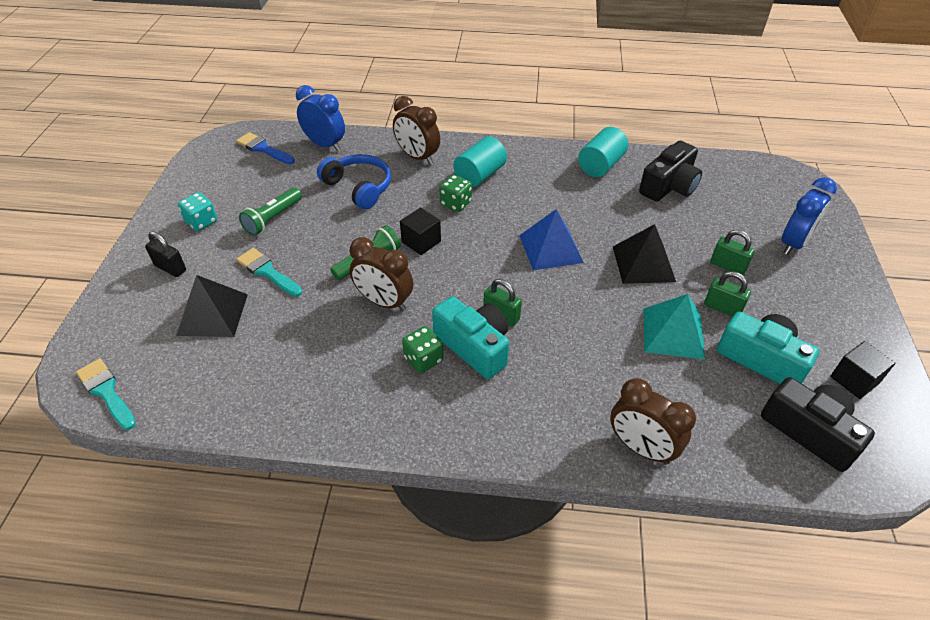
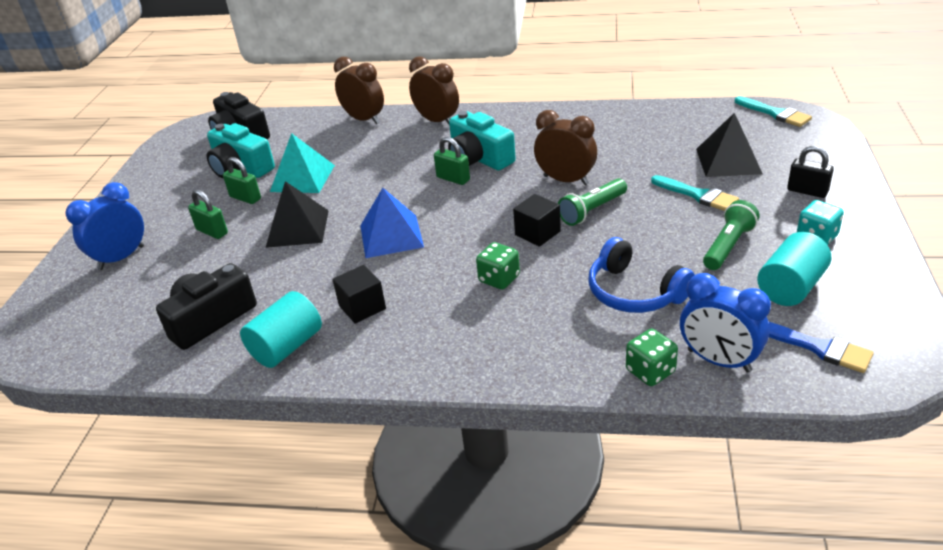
camera: 175 degrees left, 10 degrees down
brown clock [393,96,440,165] -> brown clock moved to [409,56,459,124]
green dice [402,326,444,373] -> green dice moved to [626,329,678,386]
turquoise cylinder [454,136,507,187] -> turquoise cylinder moved to [757,232,832,306]
black cube [830,341,895,399] -> black cube moved to [332,265,386,324]

